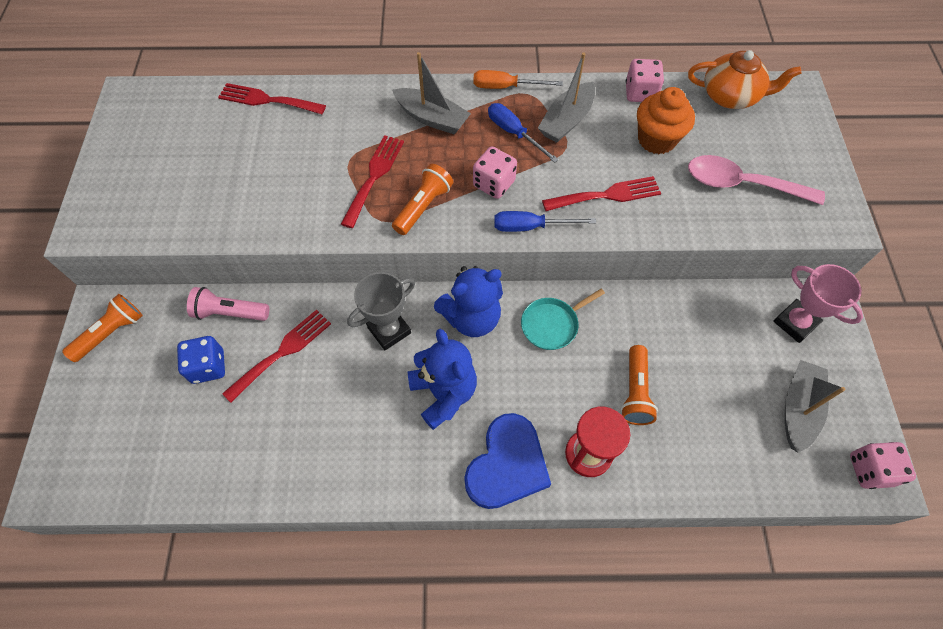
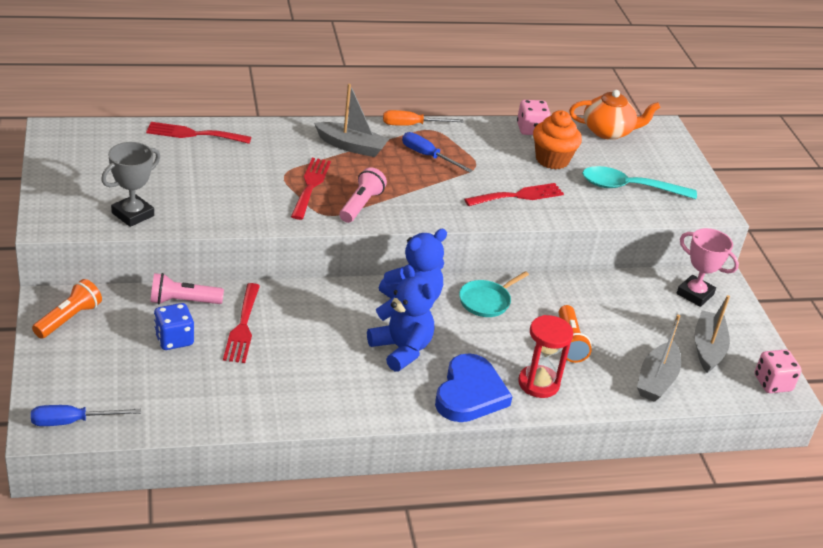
camera: 15 degrees left, 25 degrees down
red fork [222,310,331,403] -> red fork turned 150 degrees clockwise [223,283,260,363]
grey trophy [347,272,415,350] -> grey trophy moved to [101,142,160,227]
orange flashlight [392,164,453,235] -> pink flashlight [340,167,387,223]
pink dice [473,147,517,199] -> none
blue screwdriver [494,211,596,232] -> blue screwdriver moved to [31,405,141,426]
grey boat [538,52,595,143] -> grey boat moved to [637,315,681,402]
pink spoon [688,155,825,205] -> turquoise spoon [582,166,697,199]

